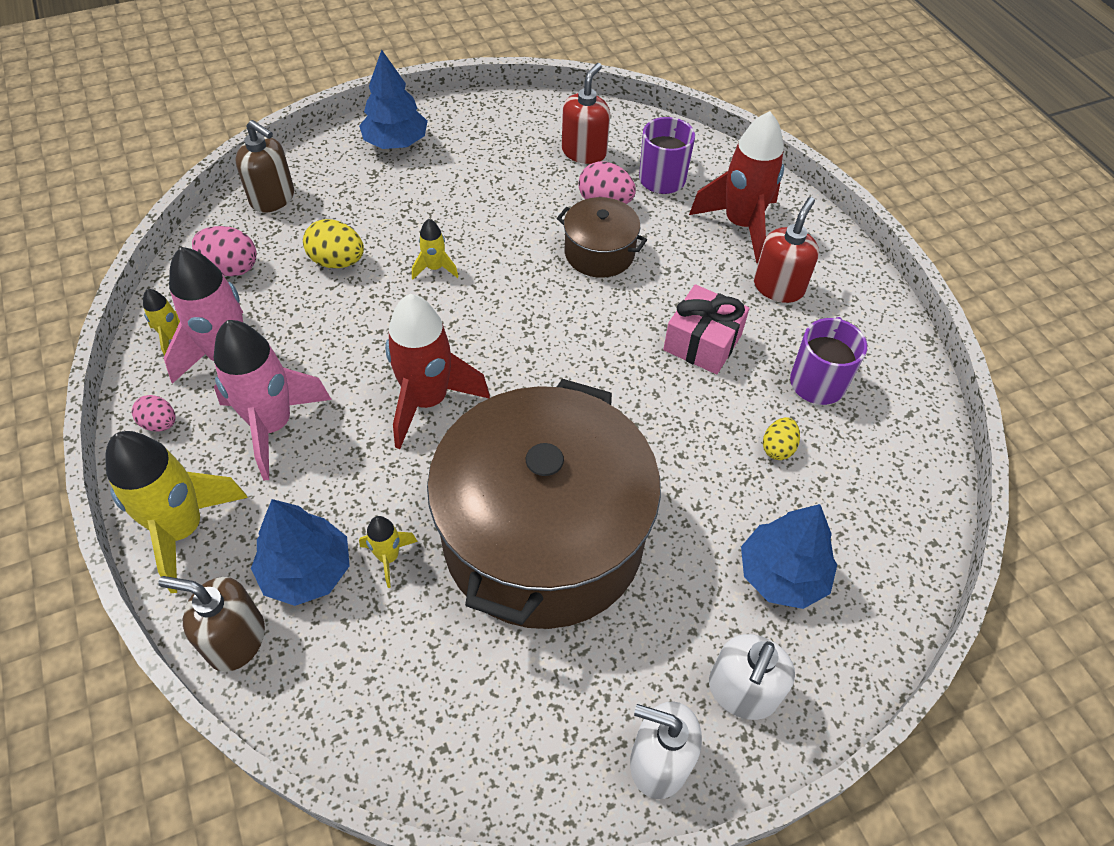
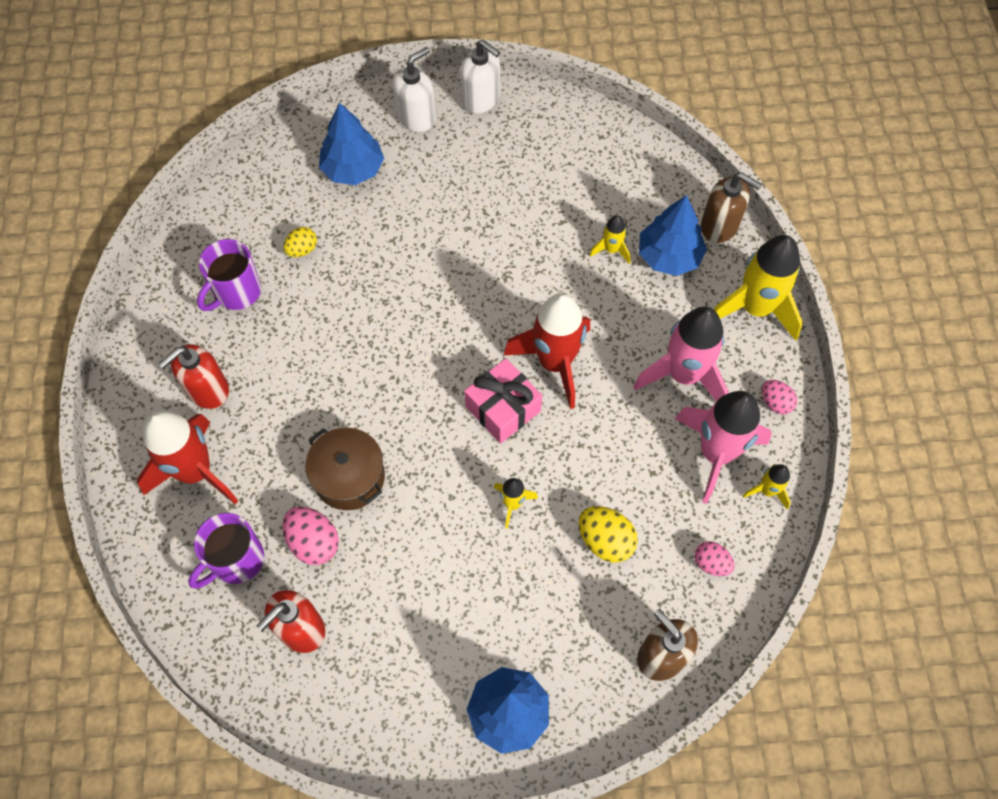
camera: 160 degrees left, 10 degrees up
pink egg [192,226,256,276] -> pink egg [694,541,735,576], size x0.64
brown pot [427,379,661,629] -> none
pink gift [663,284,749,374] -> pink gift moved to [464,358,542,443]

